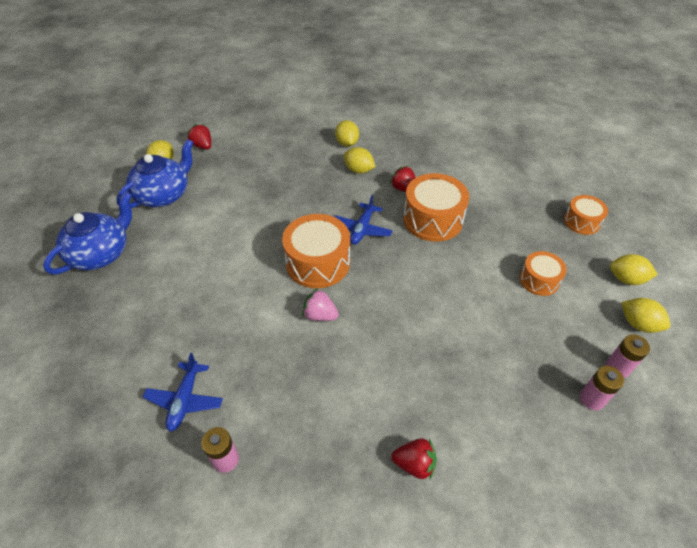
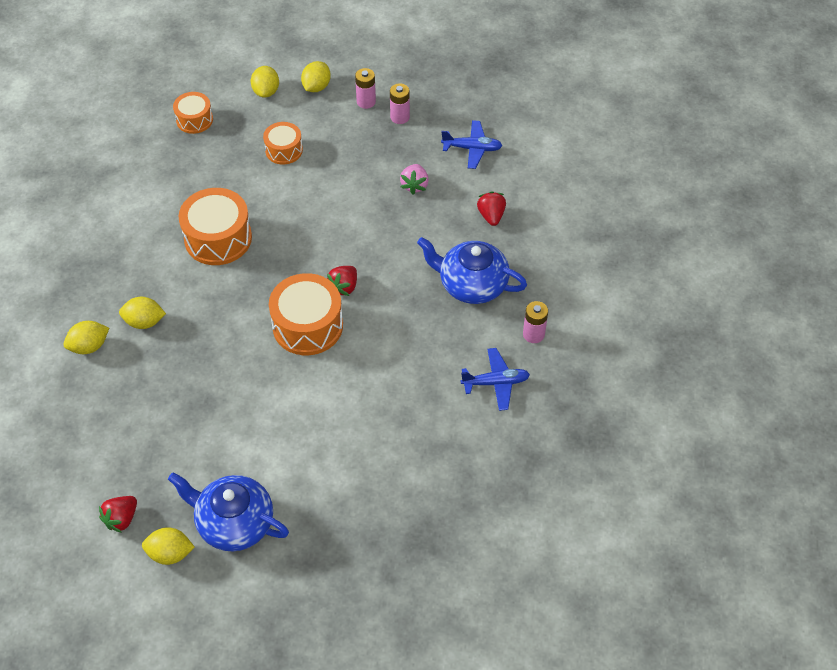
camera: 105 degrees left, 5 degrees up
blue teapot [43,192,132,274] -> blue teapot moved to [417,237,527,304]
pink strawberry [302,288,339,321] -> pink strawberry moved to [400,164,429,195]
blue plane [334,194,393,245] -> blue plane moved to [441,120,503,169]
yellow lemon [343,147,375,174] -> yellow lemon turned 75 degrees clockwise [119,297,166,329]
red strawberry [390,166,416,192] -> red strawberry moved to [327,266,357,296]

